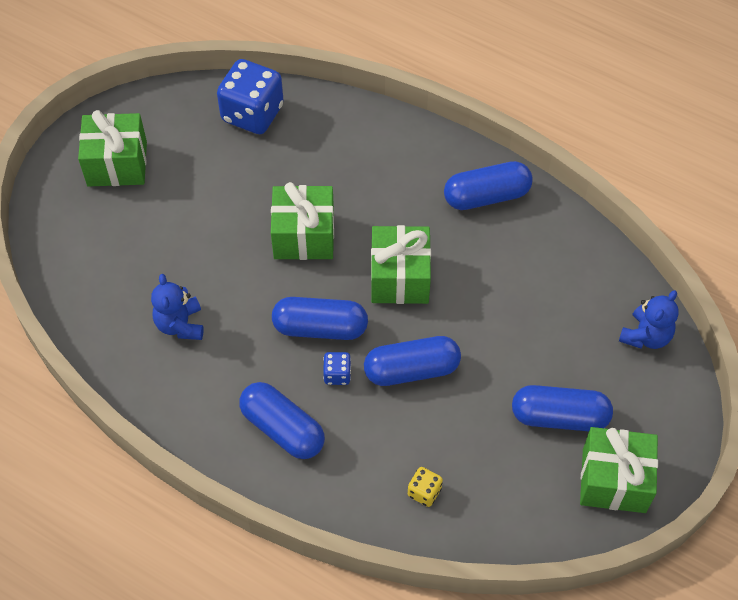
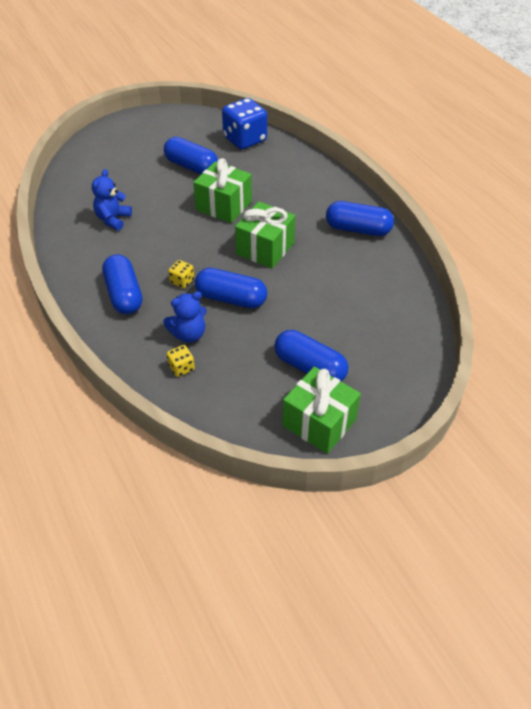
camera: 30 degrees right, 10 degrees down
green gift [78,110,147,186] -> none
blue capsule [272,297,368,340] -> blue capsule moved to [164,137,218,174]
blue dice [323,352,351,385] -> yellow dice [168,260,194,288]
blue teddy bear [619,290,679,349] -> blue teddy bear moved to [163,291,207,343]

